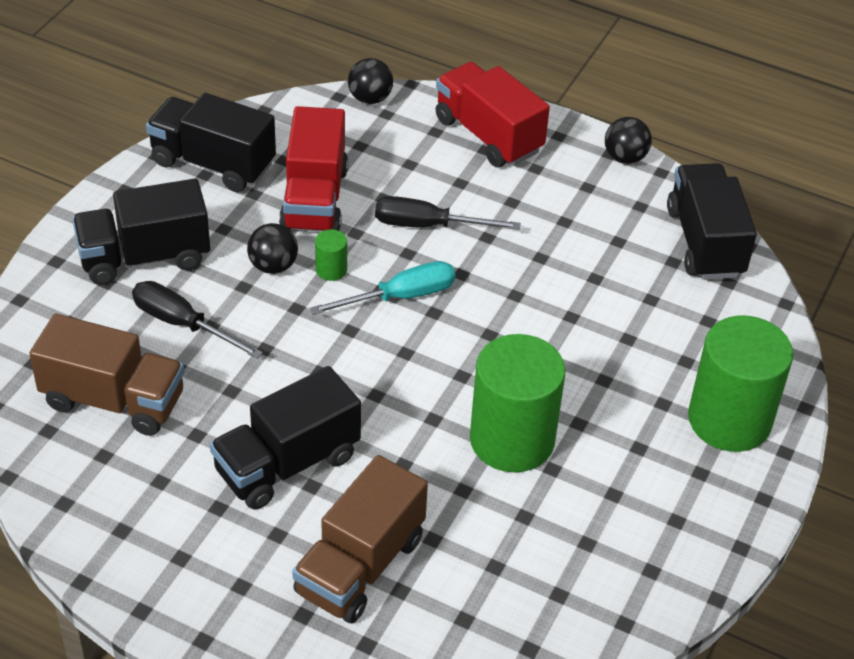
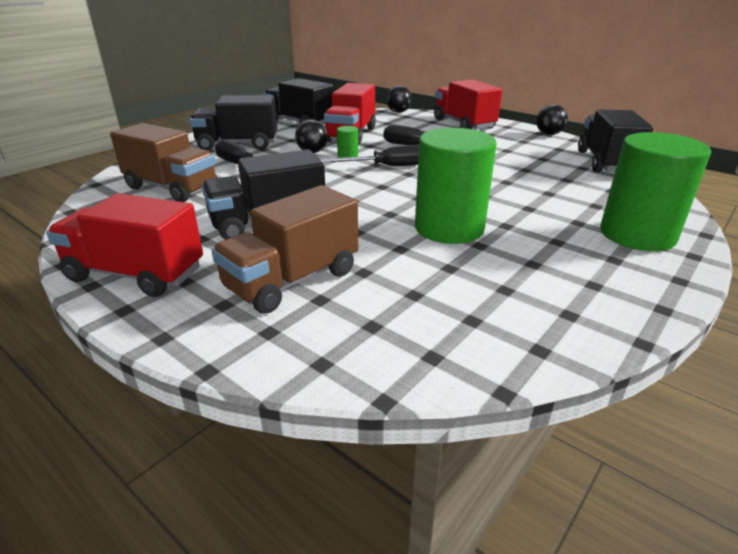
camera: 15 degrees right, 15 degrees down
turquoise screwdriver [310,261,455,315] -> black screwdriver [323,145,419,166]
none -> red truck [46,193,203,297]

